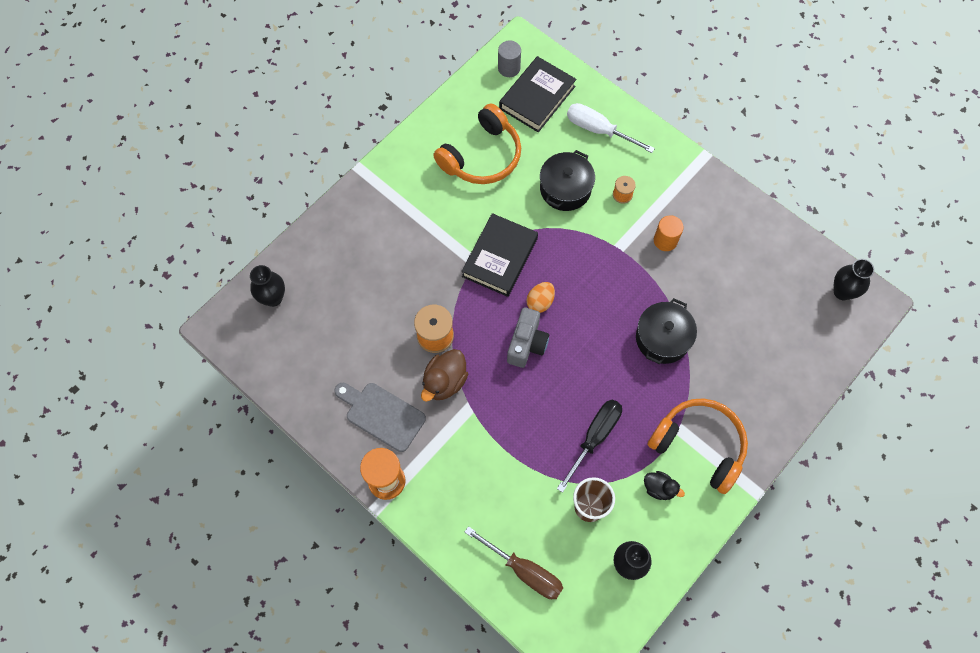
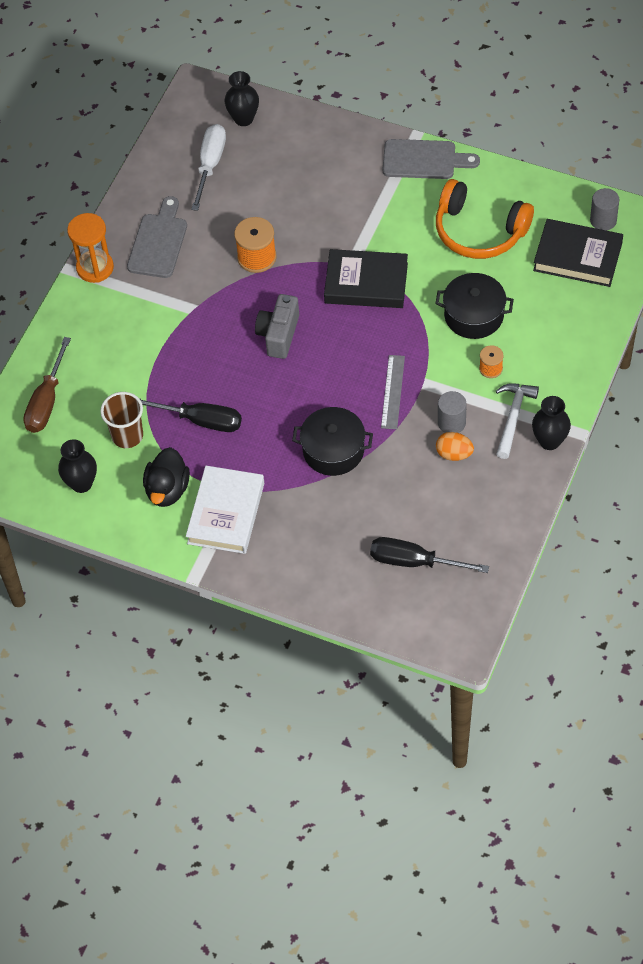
camera: 75 degrees right, 10 degrees down
brown duck [421,349,468,402] -> none
grey camera [507,307,549,368] -> grey camera turned 105 degrees clockwise [255,294,299,359]
orange egg [527,282,555,313] -> orange egg moved to [436,432,474,461]
white screwdriver [567,103,655,153] -> white screwdriver moved to [191,124,226,211]
black duck [644,471,685,500] -> black duck [143,447,190,507], size x1.59
orange headphones [647,398,748,494] -> white book [186,466,264,554]
orange cylinder [654,215,684,251] -> grey cylinder [438,391,467,433]
black vase [834,259,874,300] -> black vase moved to [532,396,571,450]
none -> black screwdriver [370,537,489,573]
none -> grey ruler [381,355,405,429]
none -> grey cutting board [383,139,480,179]
none -> white hammer [496,383,539,459]

